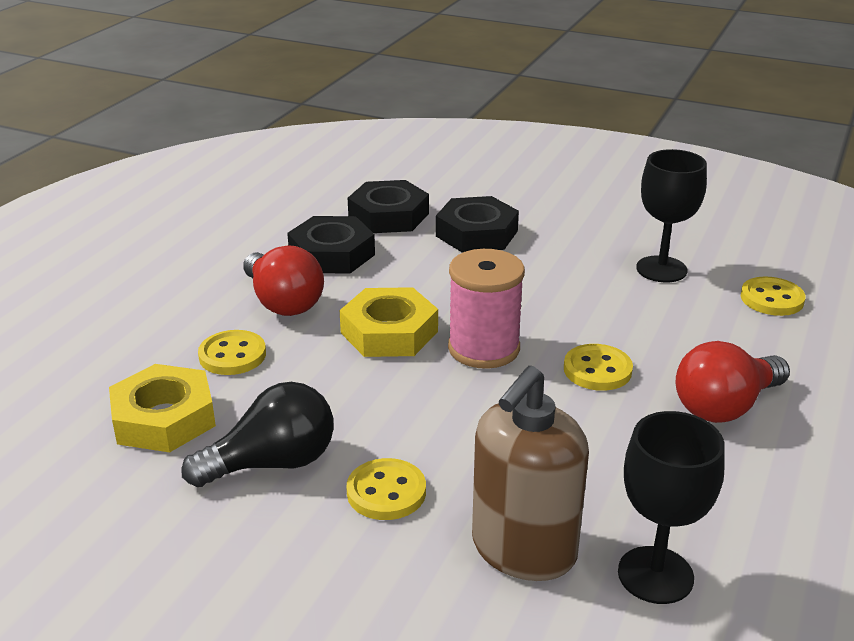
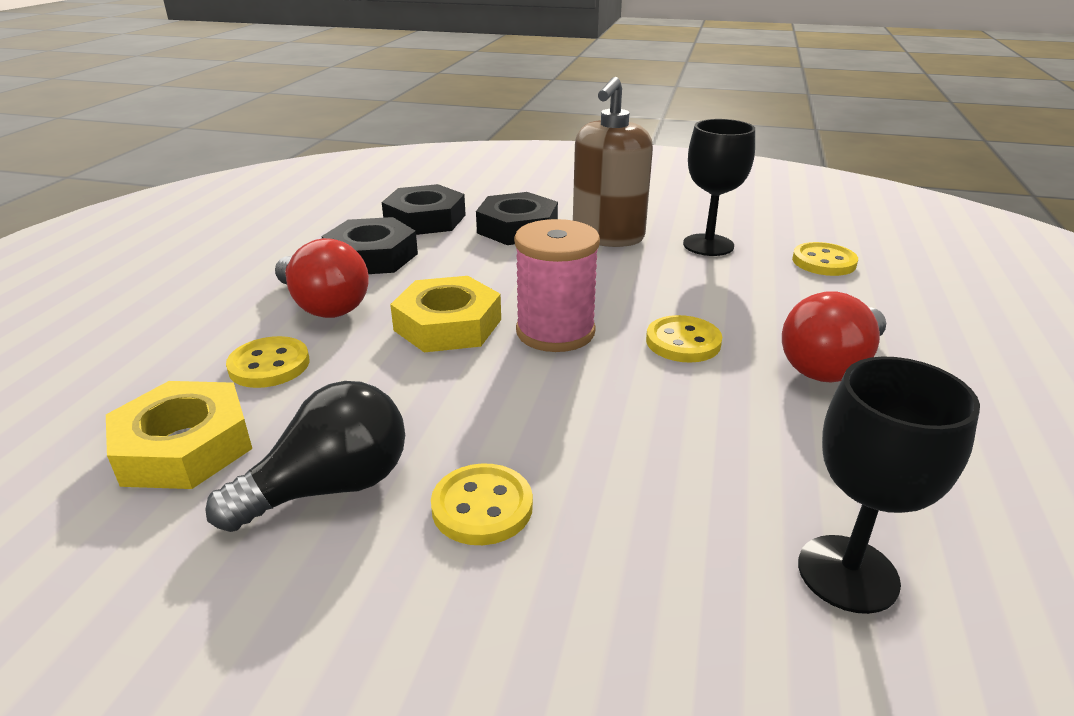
camera: 10 degrees left, 0 degrees up
brown soap dispenser [472,366,589,581] -> brown soap dispenser moved to [573,77,653,247]

